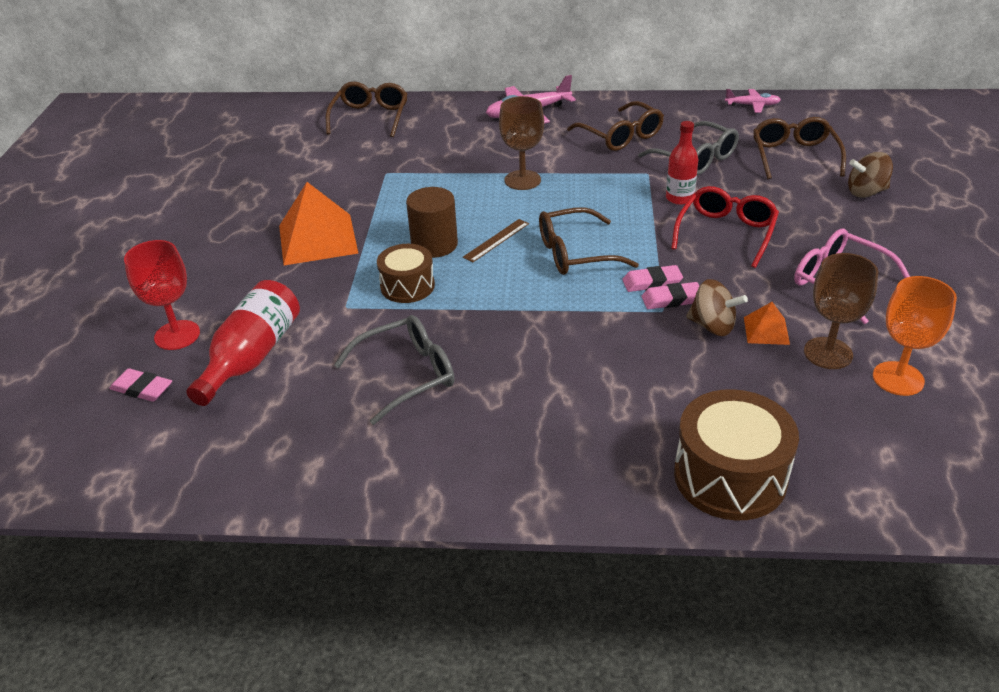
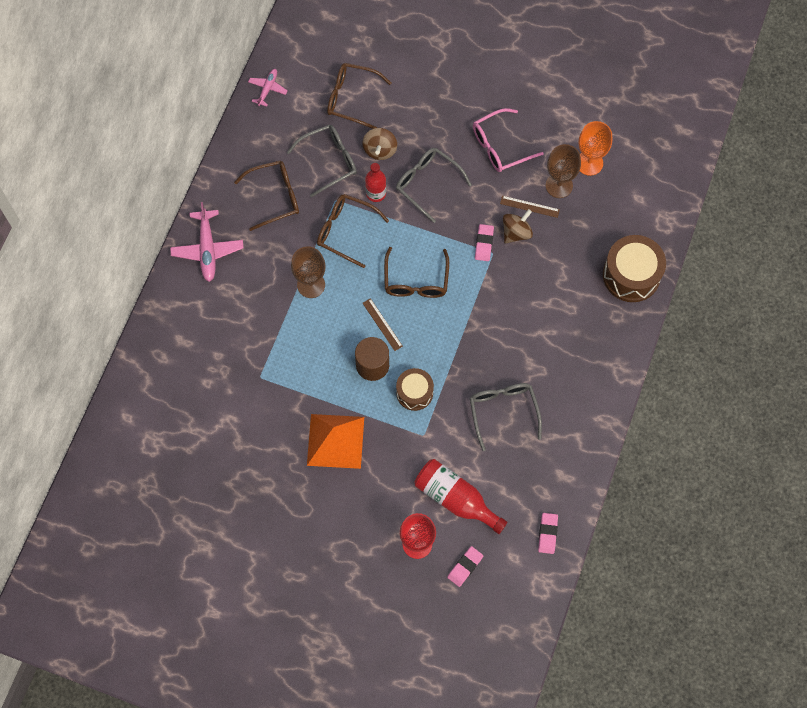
camera: 75 degrees left, 30 degrees up
brown glasses [326,82,408,137] -> brown glasses moved to [317,194,389,268]
pink eraser [622,265,683,292] -> pink eraser moved to [538,513,558,554]
red glasses [671,186,779,268] -> grey glasses [396,148,472,223]
orange pyramid [744,302,790,345] -> brown ruler [500,196,560,218]
brown spinning top [848,152,893,198] -> brown spinning top moved to [362,128,397,160]

